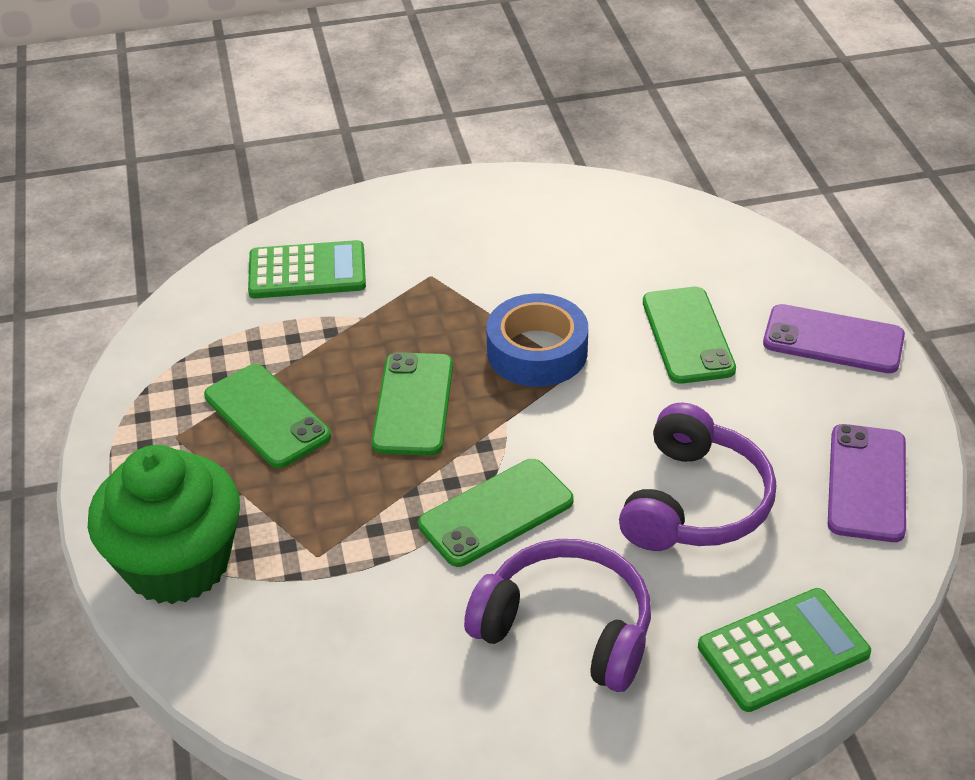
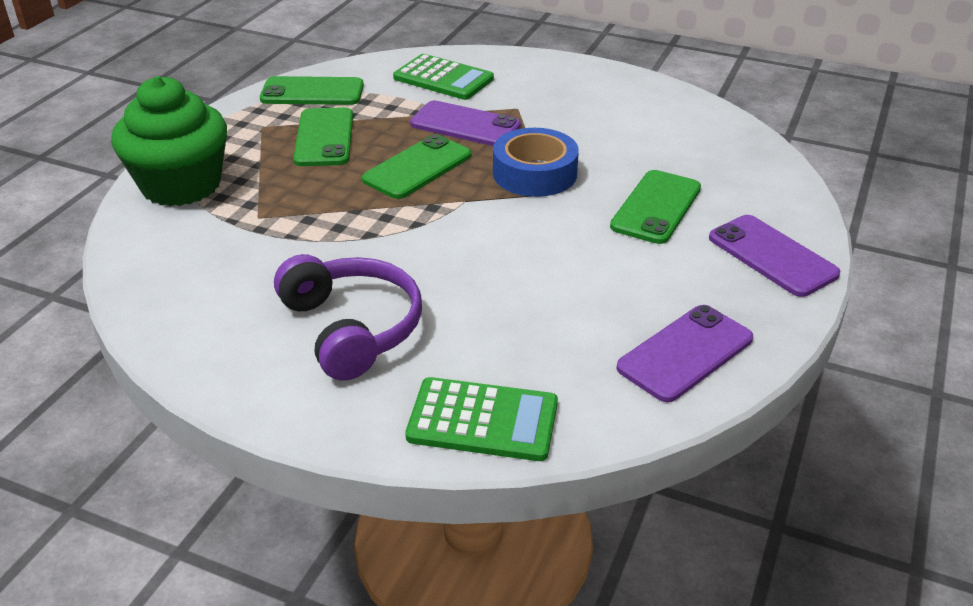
camera: 35 degrees right, 5 degrees down
green phone [418,459,574,567] -> green phone moved to [260,76,364,105]
purple headphones [619,402,776,551] -> none
none -> purple phone [410,101,521,146]

